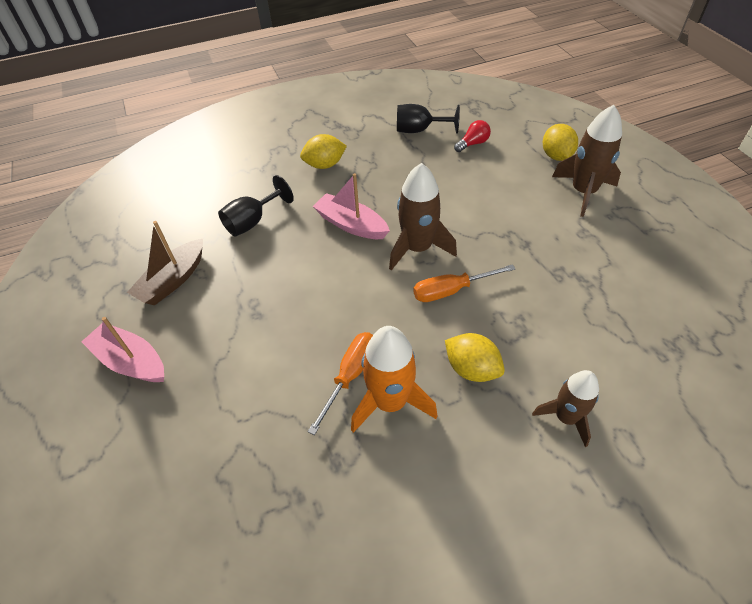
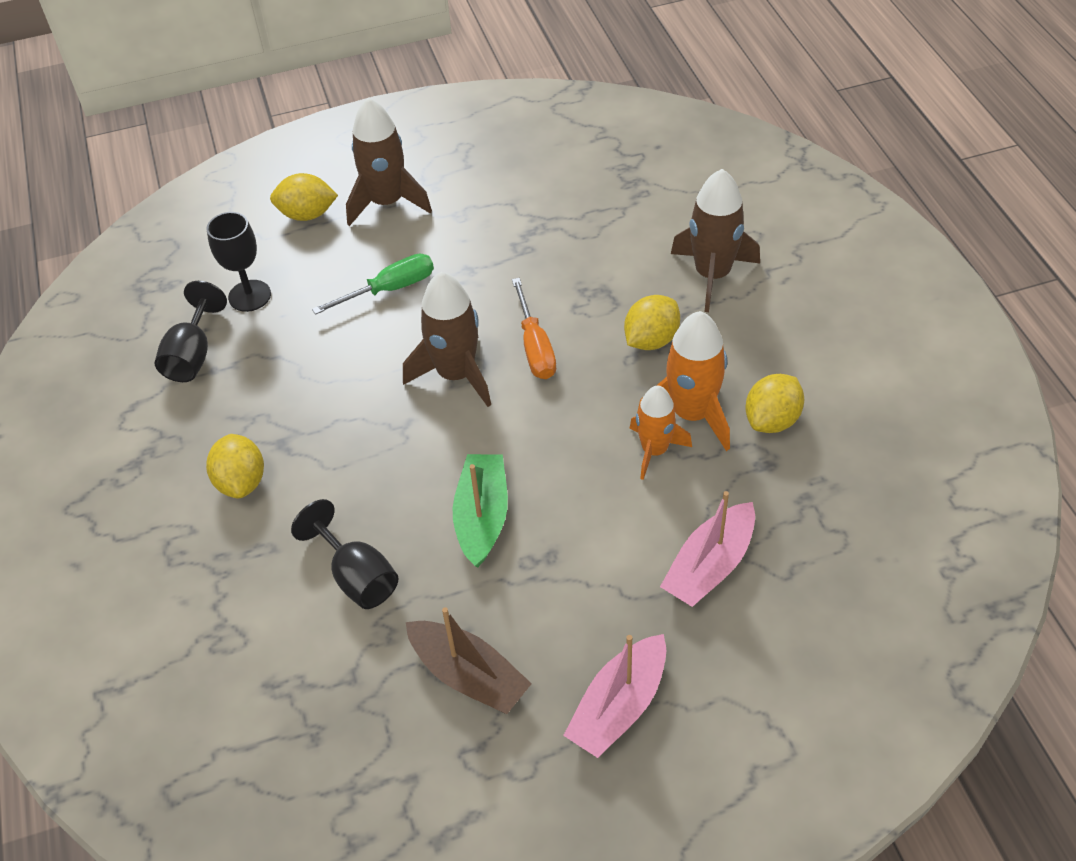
camera: 85 degrees left, 0 degrees up
orange screwdriver [308,332,373,435] -> orange rocket [629,386,692,480]
pink boat [313,173,390,239] -> pink boat moved to [660,491,755,607]
red light bulb [454,120,491,152] -> black goblet [207,212,271,312]
brown rocket [532,370,599,447] -> brown rocket [671,169,760,312], size x1.51
none -> green screwdriver [312,254,434,315]
none -> green boat [453,454,508,568]
none -> yellow lemon [745,374,804,433]

